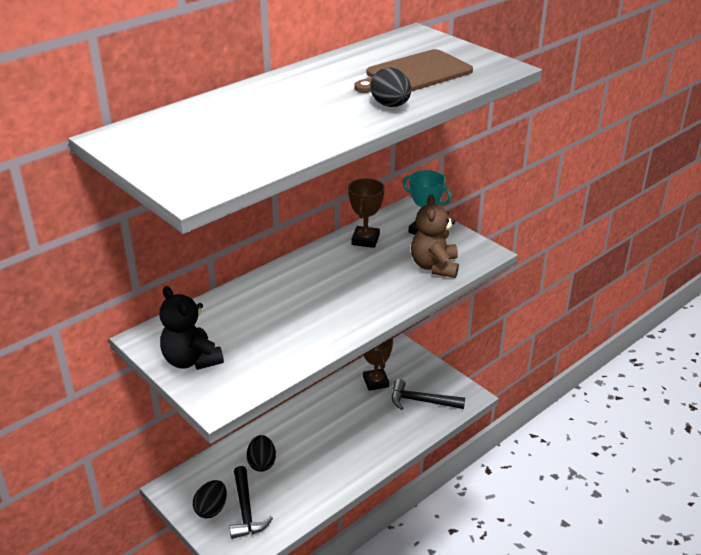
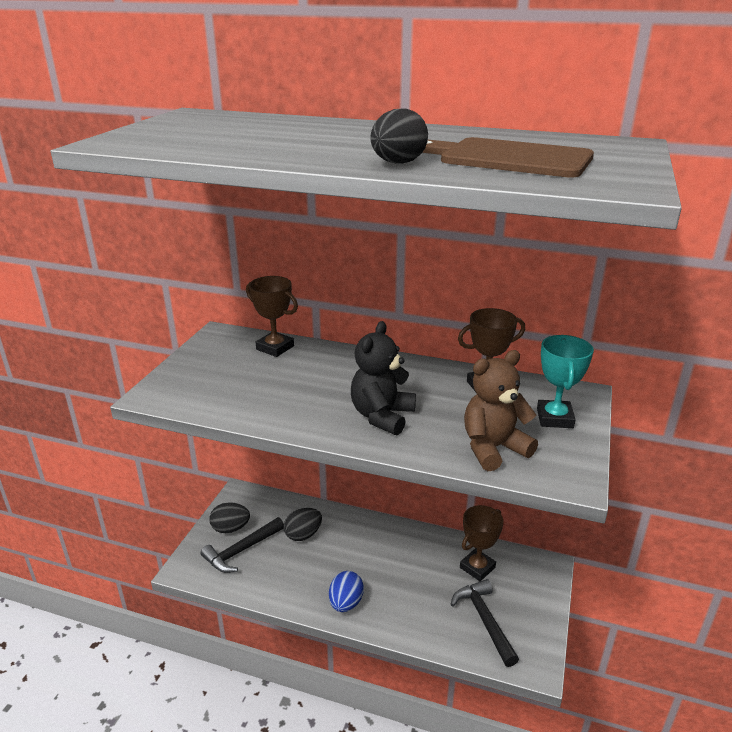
camera: 60 degrees right, 5 degrees down
black teddy bear [160,286,224,370] -> black teddy bear moved to [351,321,416,436]
none -> brown trophy [246,276,298,357]
none -> blue egg [329,571,364,612]

